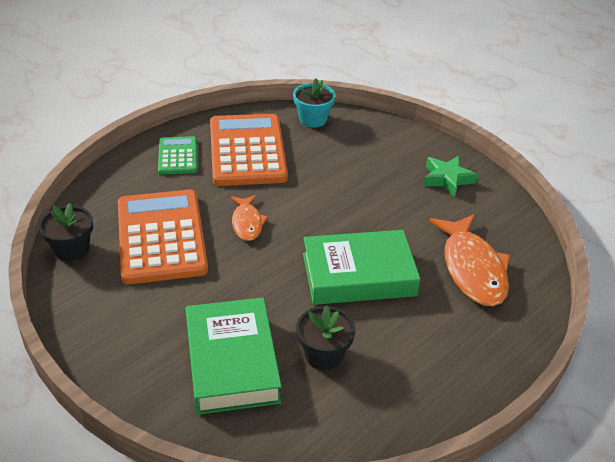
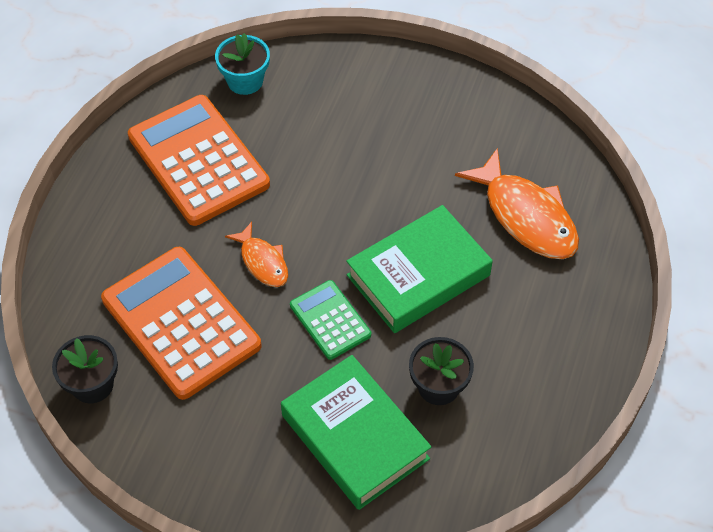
camera: 25 degrees left, 15 degrees up
green calculator [158,136,197,174] -> green calculator moved to [290,280,371,360]
green star [423,156,478,197] -> none

